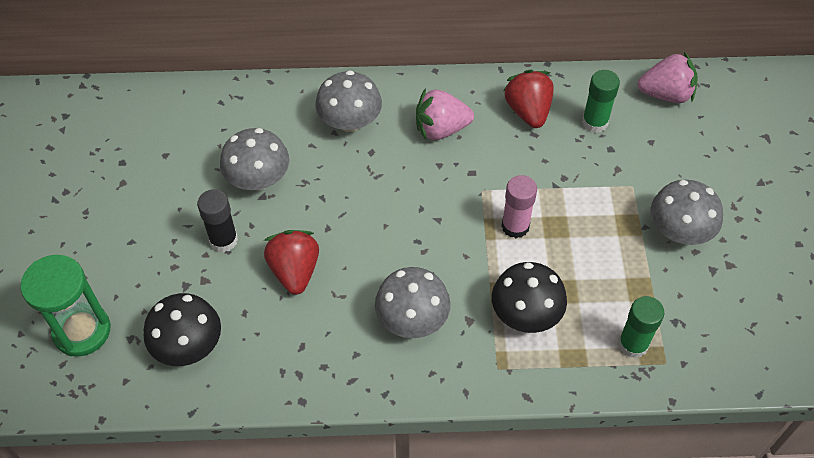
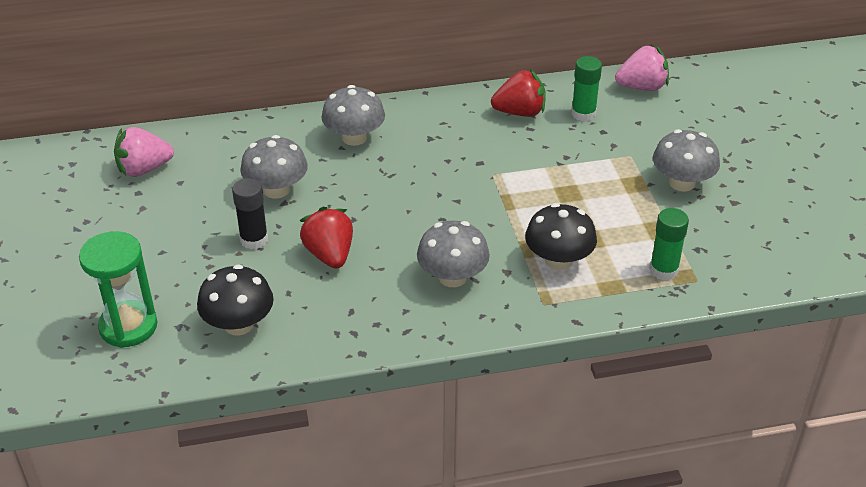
camera: 10 degrees left, 15 degrees down
pink strawberry [416,88,474,141] -> pink strawberry moved to [114,127,174,177]
pink glue stick [501,175,537,238] -> none
red strawberry [503,69,554,128] -> red strawberry turned 105 degrees clockwise [491,69,545,117]

